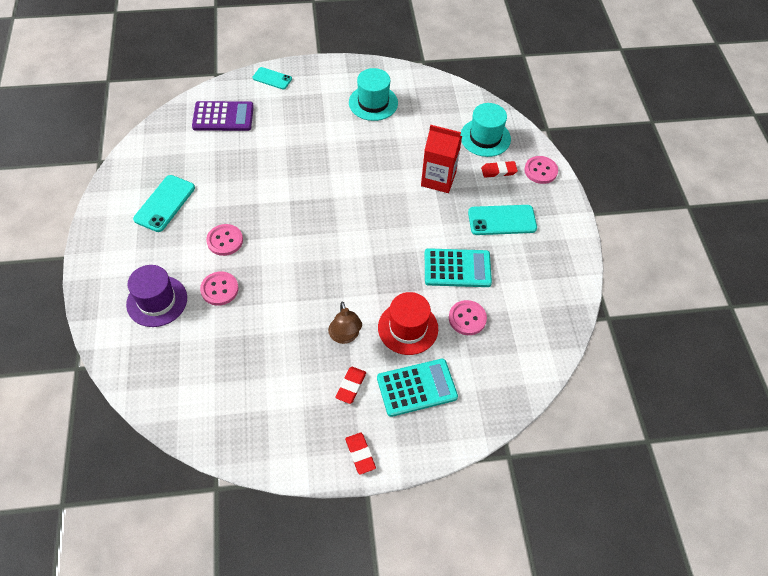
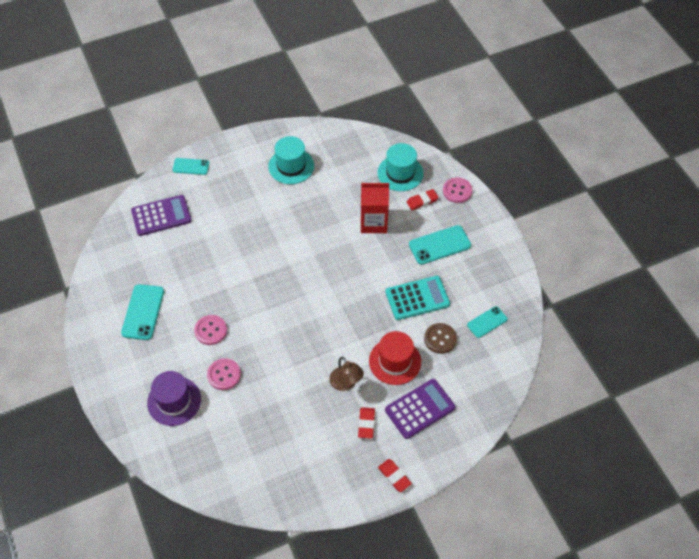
camera: 15 degrees left, 0 degrees up
turquoise calculator [377,359,458,417] -> purple calculator [385,379,456,439]
pink button [449,300,487,335] -> brown button [424,323,457,354]
none -> turquoise phone [467,306,508,338]

